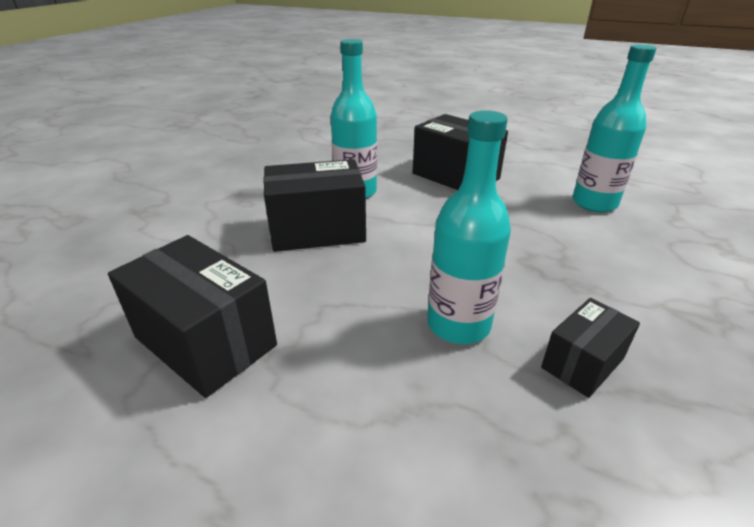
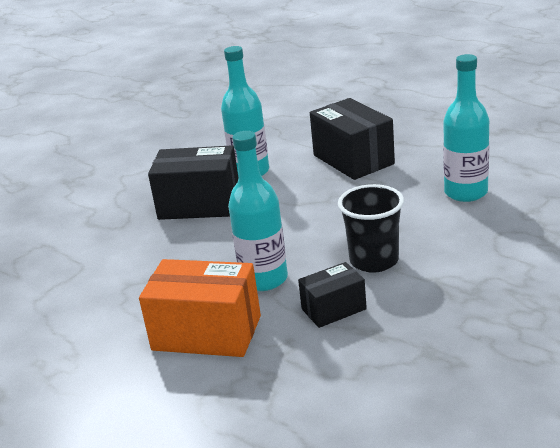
camera: 20 degrees right, 5 degrees down
black box [108,235,277,398] -> none
none -> orange box [139,259,261,357]
none -> black cup [338,184,404,273]

